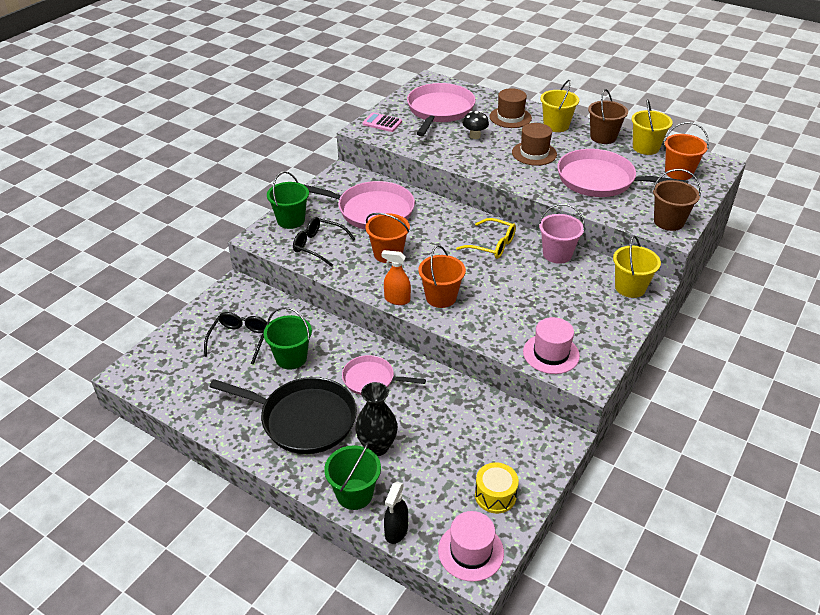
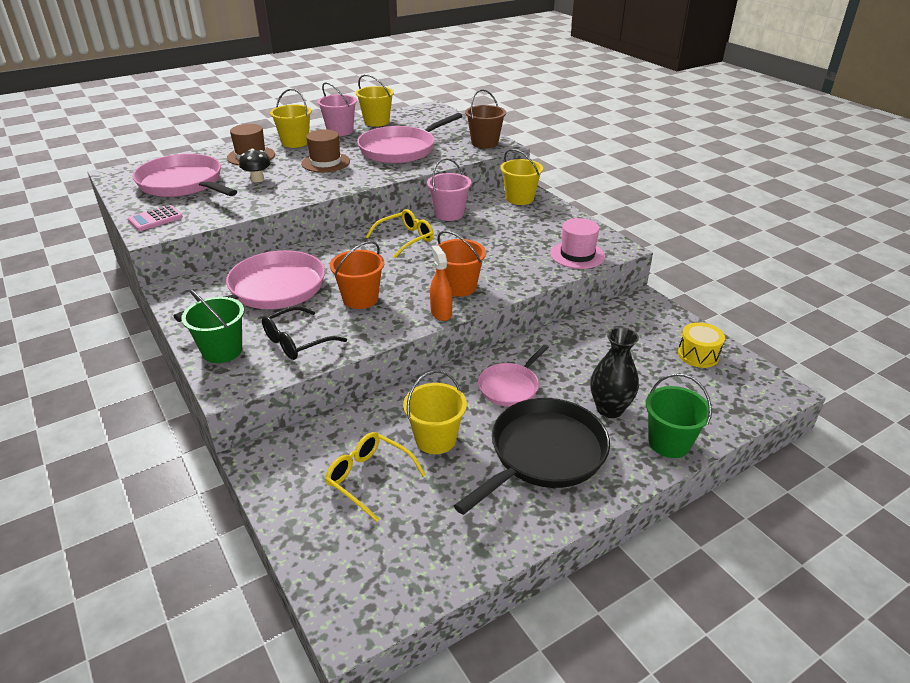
camera: 65 degrees left, 5 degrees down
black glasses [204,312,267,365] -> yellow glasses [325,432,426,522]
green bucket [264,307,312,370] -> yellow bucket [403,371,467,454]
orange spray bottle [382,250,411,305] -> orange spray bottle turned 120 degrees clockwise [430,245,452,321]
black spray bottle [384,482,408,544] -> none
pink hat [438,511,504,582] -> none
brown bucket [588,89,628,144] -> pink bucket [317,82,357,136]
orange bucket [664,122,709,180] -> none

